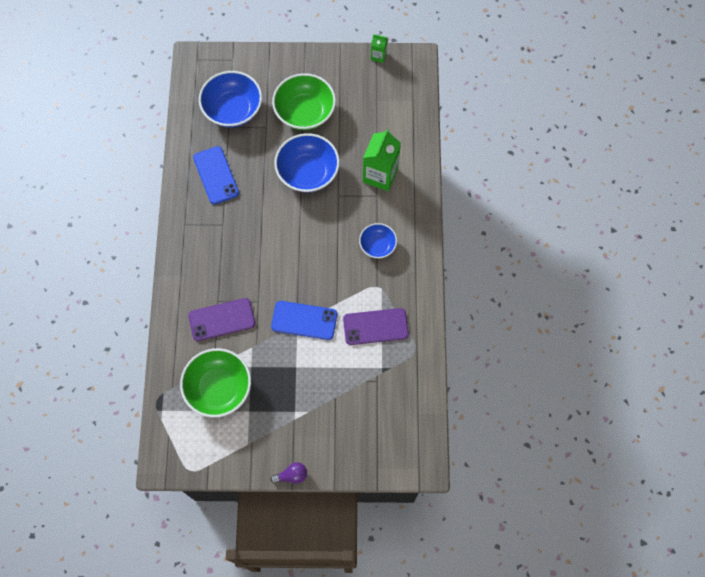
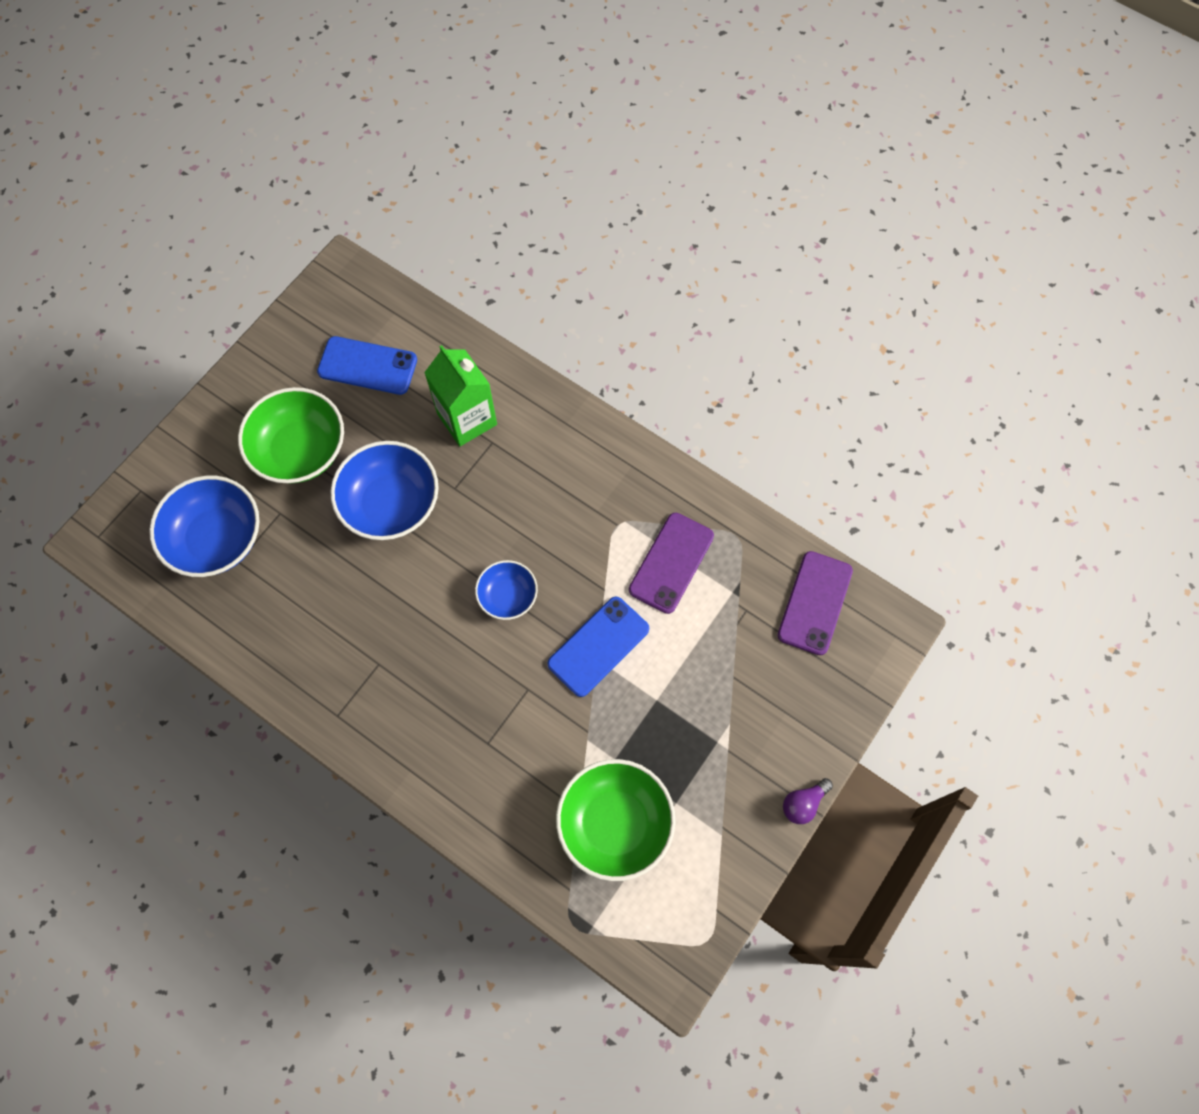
camera: 55 degrees left, 0 degrees up
purple phone [189,298,255,341] -> purple phone moved to [778,551,853,655]
blue phone [193,146,239,205] -> blue phone moved to [317,336,417,395]
purple light bulb [270,462,307,484] -> purple light bulb turned 150 degrees counterclockwise [783,778,833,824]
blue bowl [359,223,397,258] -> blue bowl moved to [475,560,538,620]
green carton [371,34,388,63] -> none

